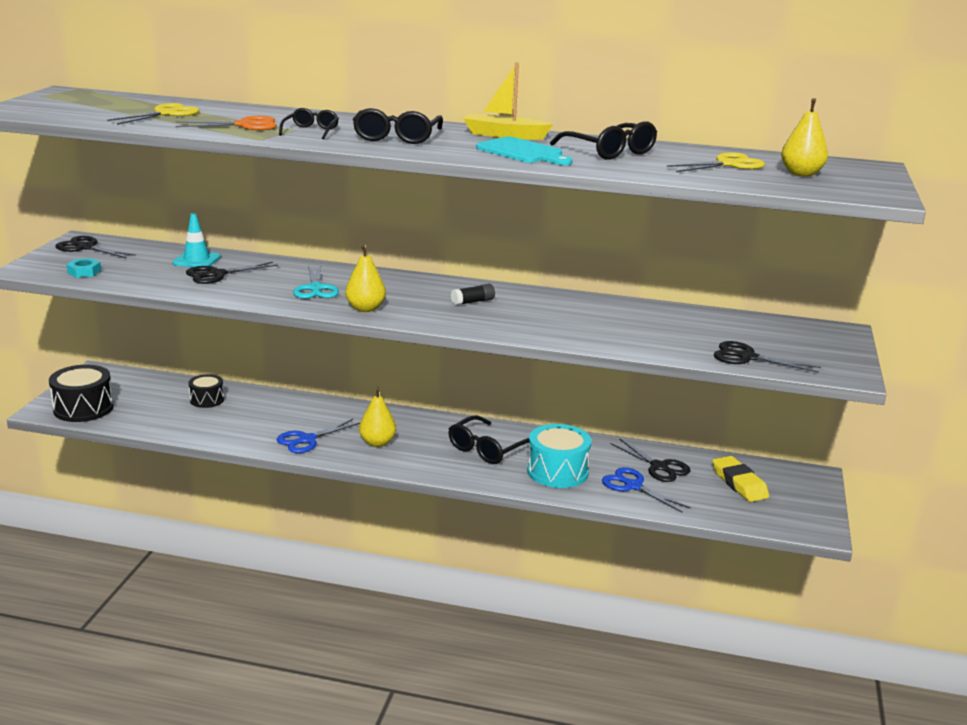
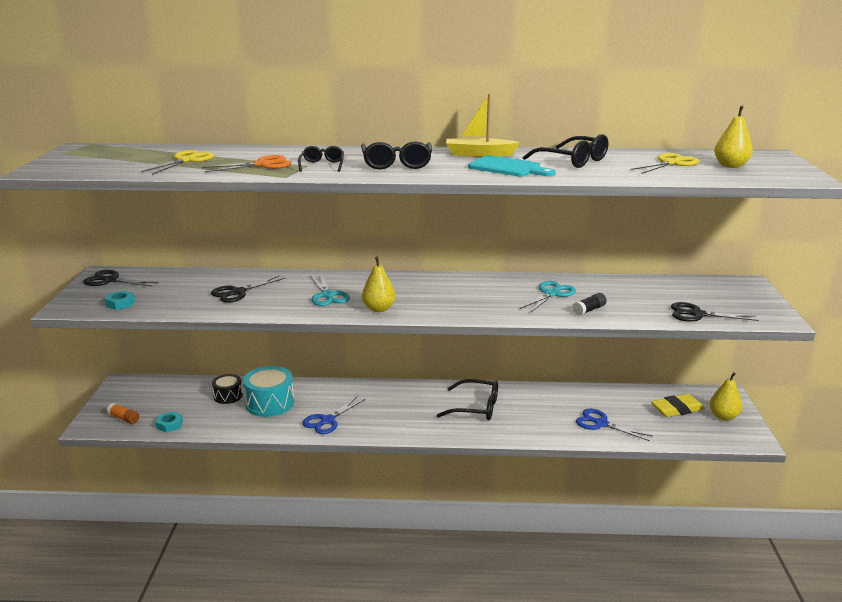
camera: 10 degrees left, 0 degrees up
black drum [49,365,114,422] -> orange glue stick [107,403,139,424]
turquoise traffic cone [172,213,221,267] -> none
yellow pear [359,388,396,447] -> yellow pear moved to [709,372,743,421]
black glasses [448,415,529,464] -> black glasses turned 105 degrees counterclockwise [437,379,498,420]
black glue stick [451,284,495,306] -> black glue stick moved to [572,293,607,316]
turquoise drum [527,424,592,488] -> turquoise drum moved to [243,366,294,417]
black scissors [610,438,691,482] -> none
yellow eraser [712,456,769,502] -> yellow eraser turned 75 degrees counterclockwise [651,394,705,417]
none -> turquoise nut [156,411,183,433]
none -> turquoise scissors [520,281,576,313]

